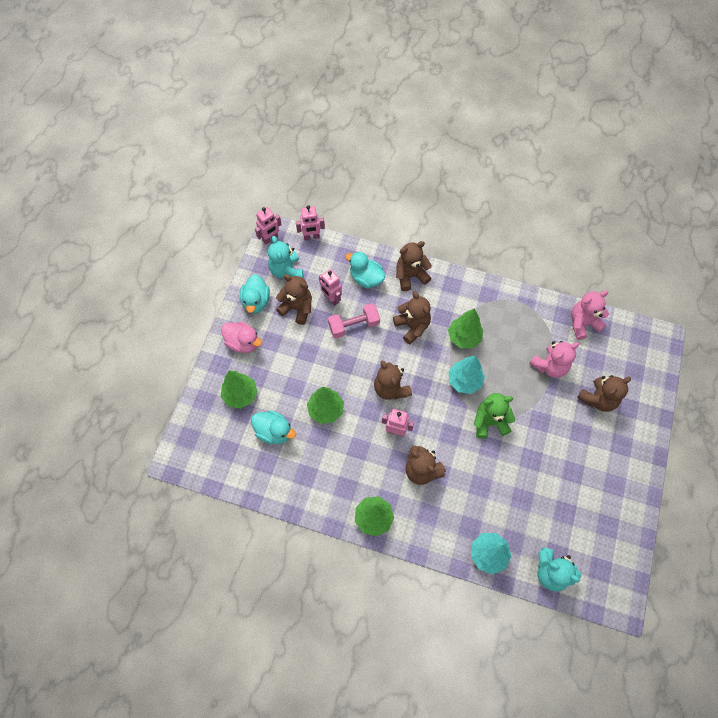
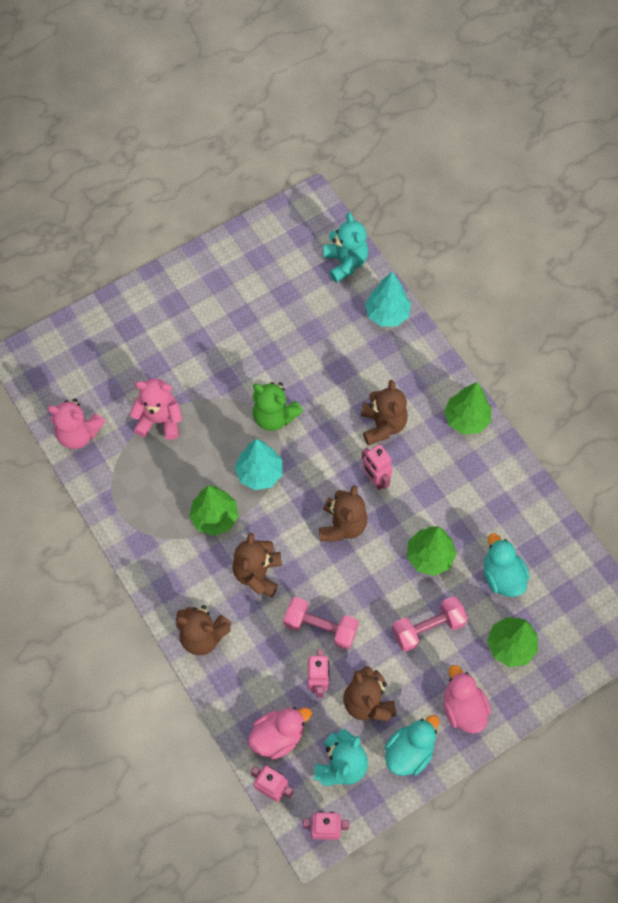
camera: 140 degrees left, 0 degrees up
turquoise duck [345,252,386,288] -> none
brown teddy bear [577,375,631,412] -> none
none -> pink duck [248,707,312,759]
none -> pink dumbbell [392,596,468,652]

